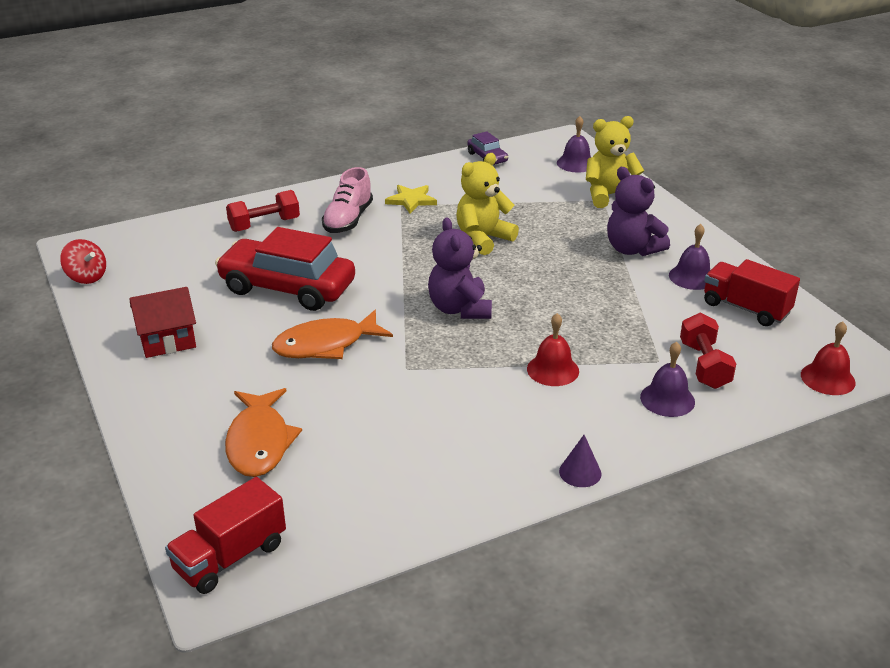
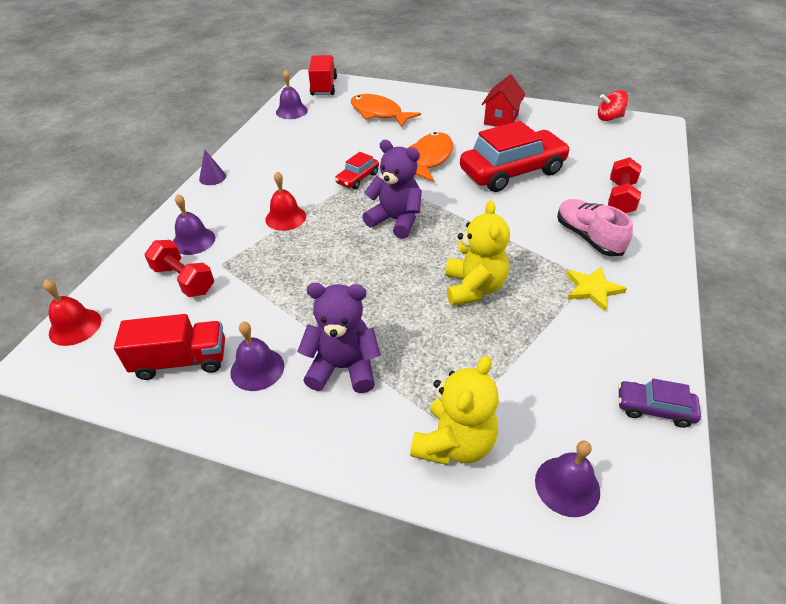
camera: 135 degrees right, 10 degrees up
none -> purple bell [276,70,308,119]
none -> red car [335,152,379,189]

